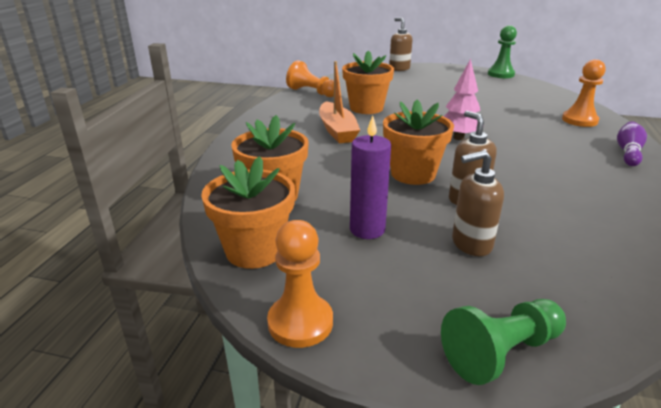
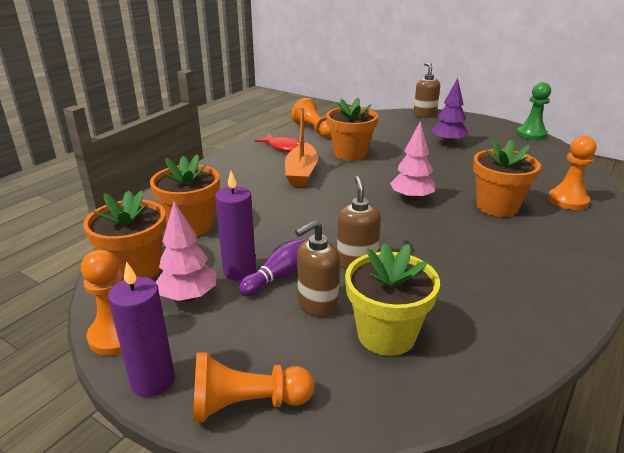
camera: 20 degrees right, 0 degrees up
orange flower pot [383,100,454,185] -> orange flower pot moved to [473,140,541,217]
green pawn [441,299,566,385] -> orange pawn [193,353,314,422]
brown soap dispenser [452,150,504,256] -> brown soap dispenser turned 45 degrees counterclockwise [295,220,340,317]
purple bowling pin [617,121,647,166] -> purple bowling pin moved to [239,238,308,296]
none -> purple candle [108,261,175,397]
none -> pink tree [156,201,216,302]
none -> red fish [254,134,299,152]
none -> yellow flower pot [345,243,440,356]
none -> purple tree [431,78,468,145]

